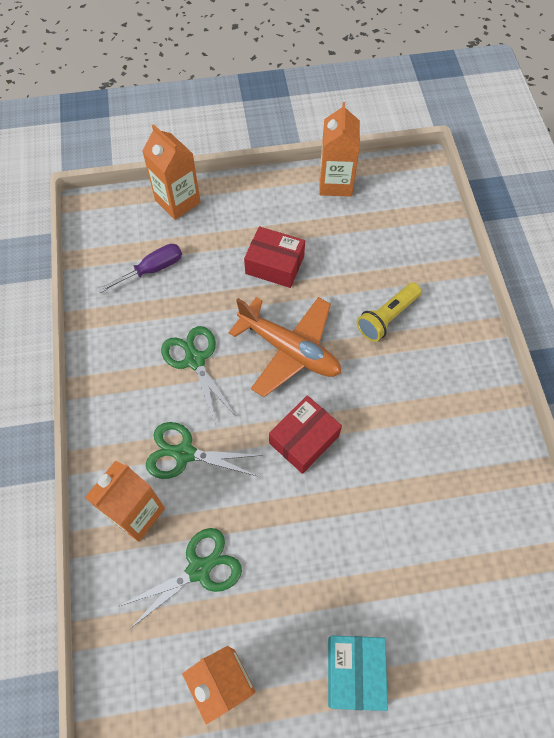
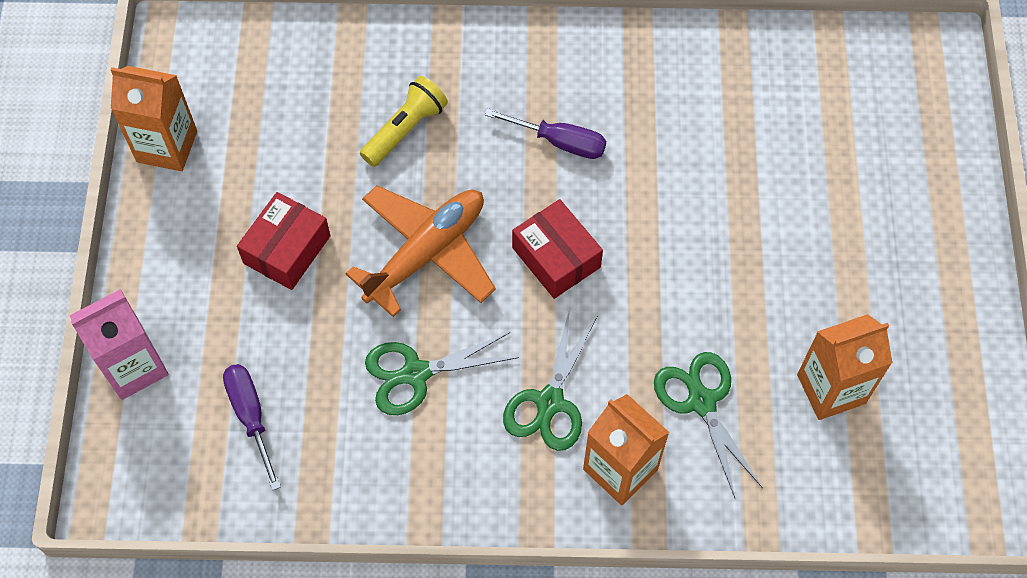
camera: 80 degrees left, 0 degrees up
orange carton [142,124,201,220] -> pink carton [70,289,169,400]
turquoise box [328,636,388,711] -> none
yellow flashlight [357,282,422,342] -> yellow flashlight turned 105 degrees counterclockwise [360,76,448,167]
none -> purple screwdriver [485,108,606,159]

